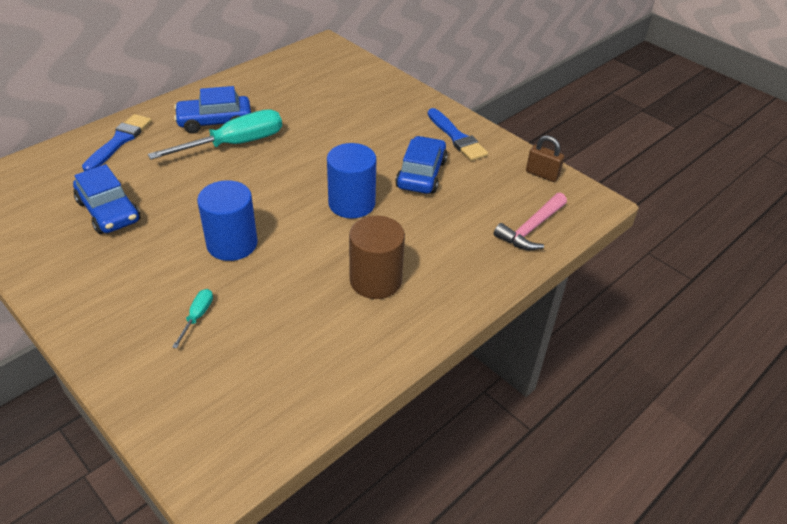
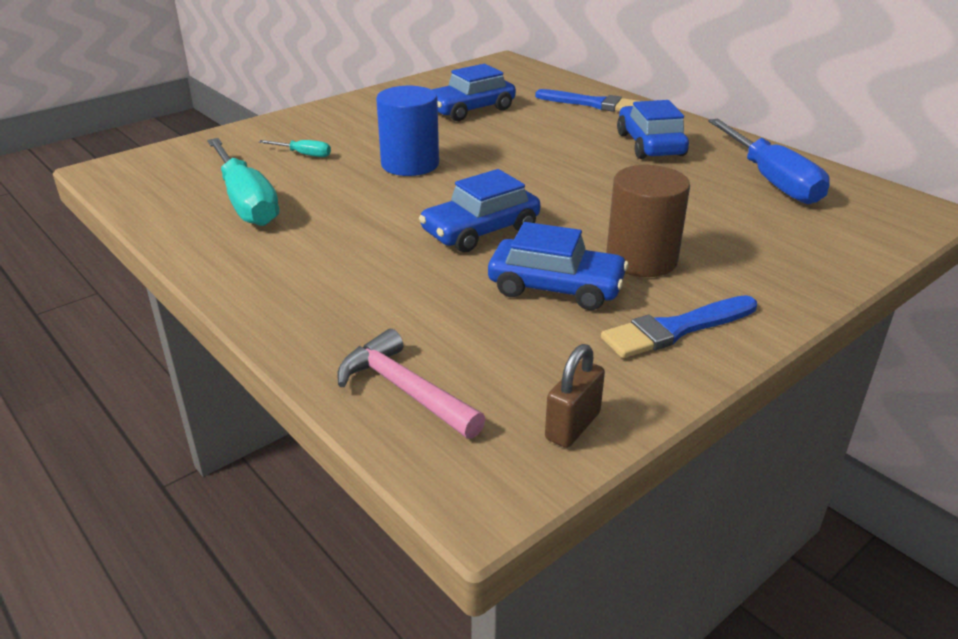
camera: 95 degrees right, 10 degrees down
turquoise screwdriver [148,109,282,160] -> turquoise screwdriver moved to [207,138,279,226]
blue cylinder [327,143,376,219] -> blue car [419,169,541,252]
brown cylinder [349,216,405,299] -> brown cylinder moved to [606,165,690,277]
none -> blue screwdriver [708,119,830,204]

